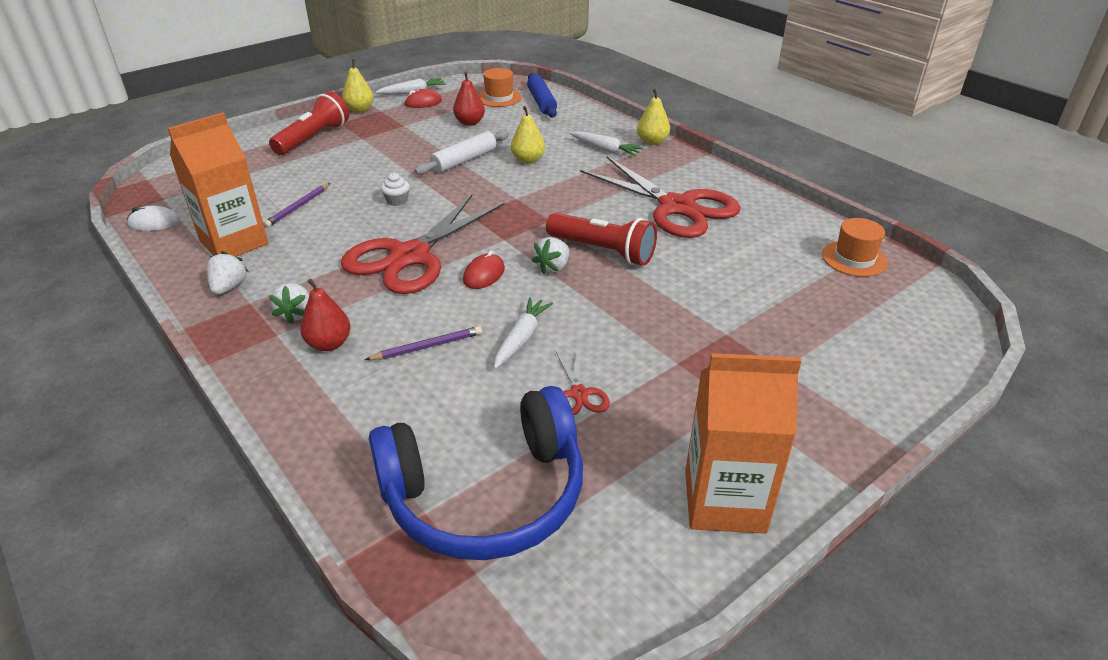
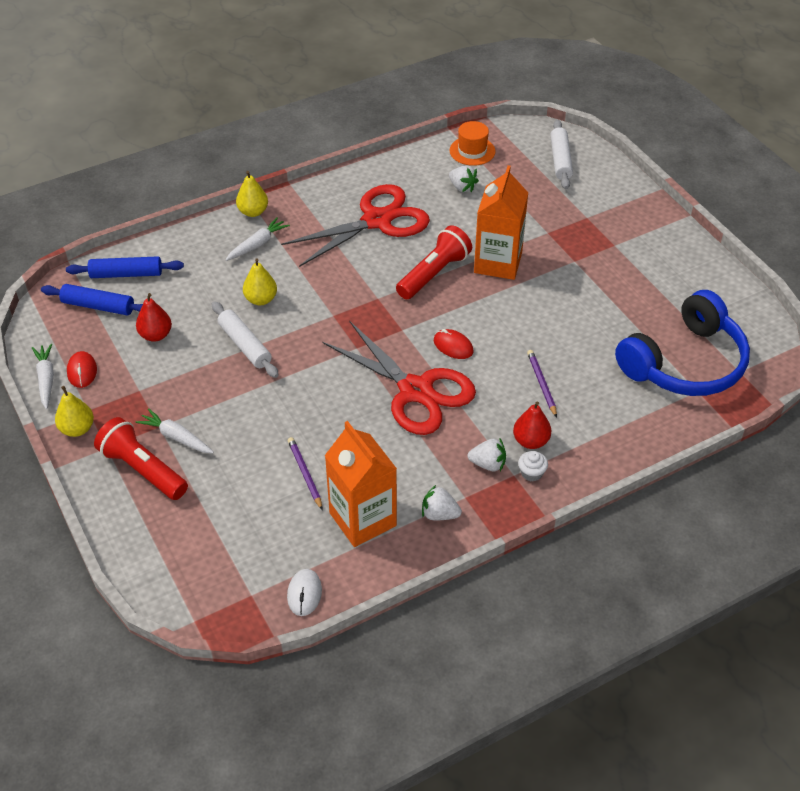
camera: 80 degrees left, 10 degrees up
purple pencil [263,183,330,228] -> purple pencil turned 150 degrees counterclockwise [288,437,322,510]
blue headphones [369,386,583,560] -> blue headphones turned 60 degrees clockwise [615,290,750,396]
white cupcake [381,173,410,206] -> white cupcake moved to [518,451,548,482]
orange hat [478,68,522,107] -> blue rolling pin [41,284,143,315]
white carrot [494,297,553,369] -> white carrot moved to [135,408,214,453]
white strawberry [532,237,570,274] -> white strawberry moved to [449,166,479,193]
red scissors [556,350,610,415] -> none
orange carton [685,353,802,534] -> orange carton moved to [474,165,528,280]
none -> white rolling pin [550,120,573,189]

